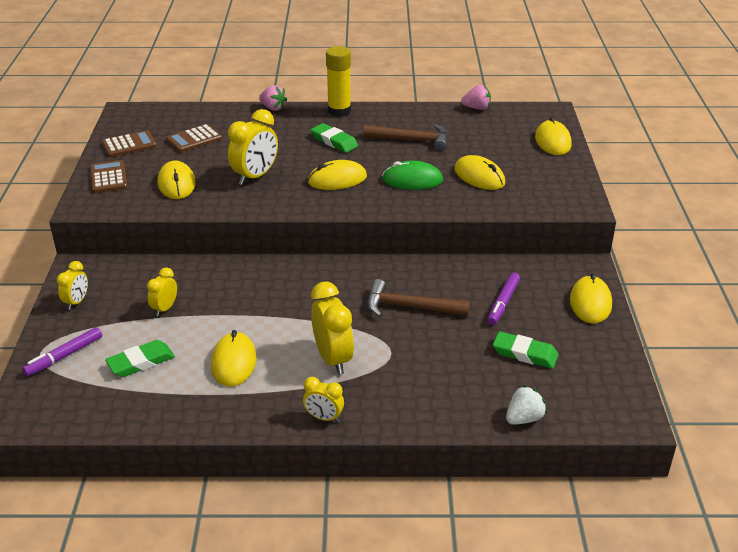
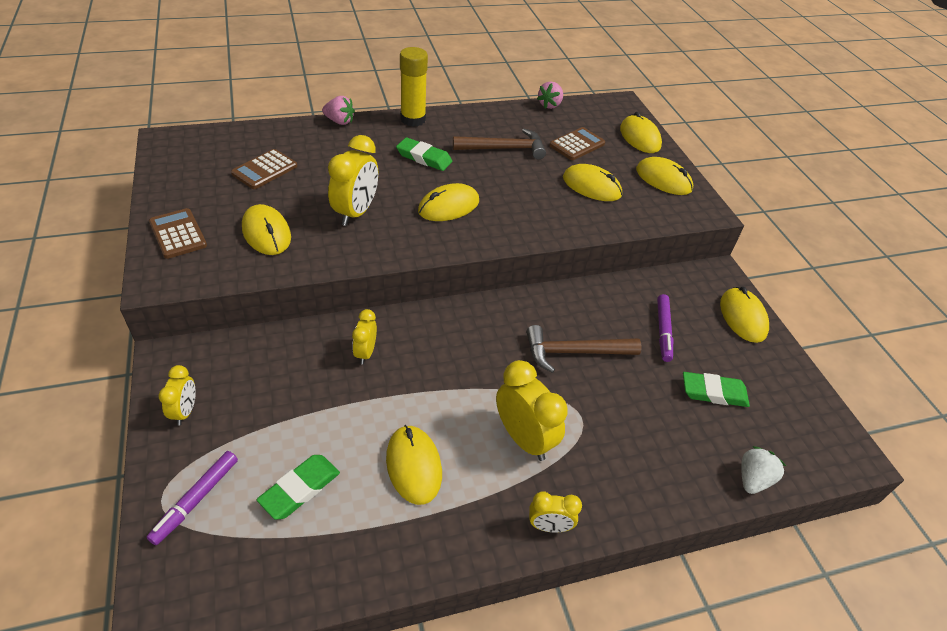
camera: 20 degrees left, 10 degrees up
brown calculator [102,130,157,157] -> brown calculator moved to [549,127,605,160]
yellow clock [147,267,177,316] -> yellow clock moved to [352,309,377,364]
green mouse [382,161,443,190] -> none
pink strawberry [461,85,491,110] -> pink strawberry turned 135 degrees clockwise [537,81,563,109]
none -> yellow mouse [636,157,693,195]

